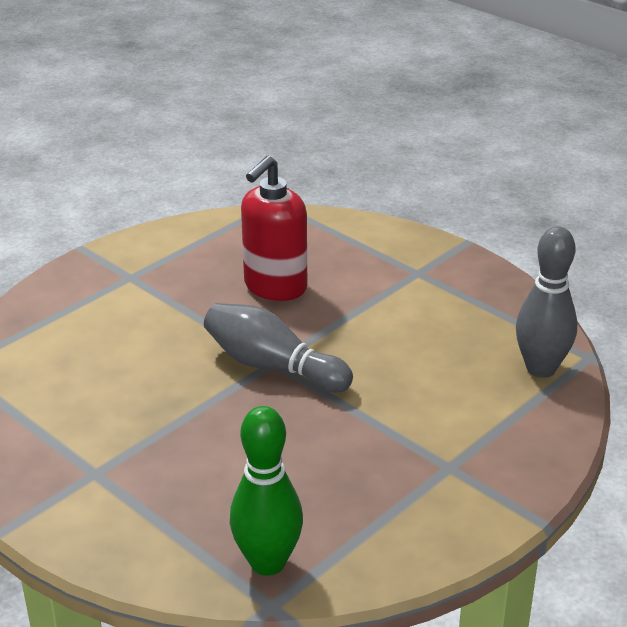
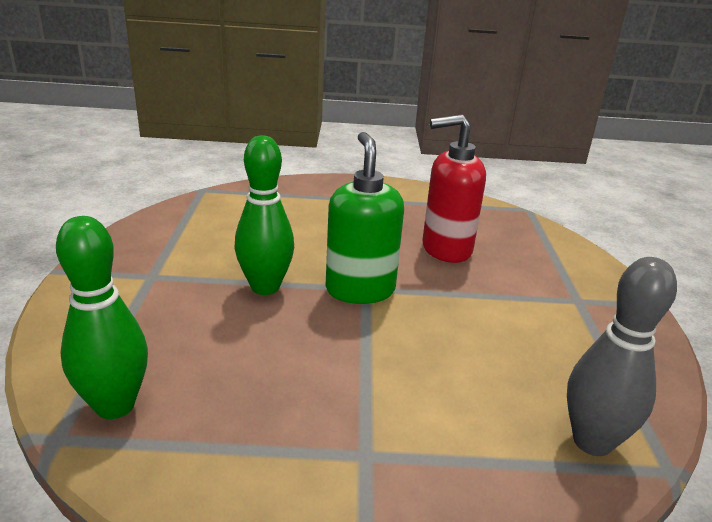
camera: 45 degrees right, 5 degrees down
grey bowling pin [204,303,353,393] -> green soap dispenser [326,132,404,304]
none -> green bowling pin [235,135,294,295]

